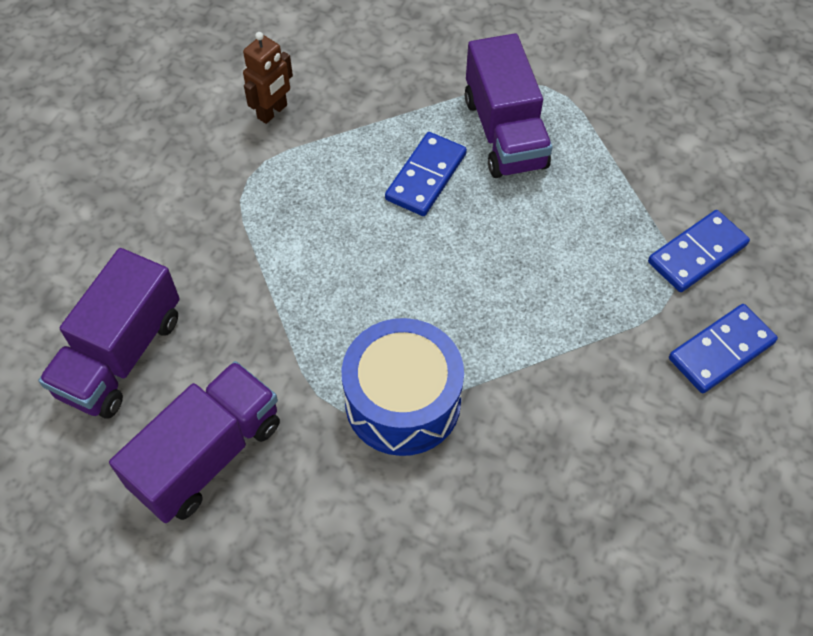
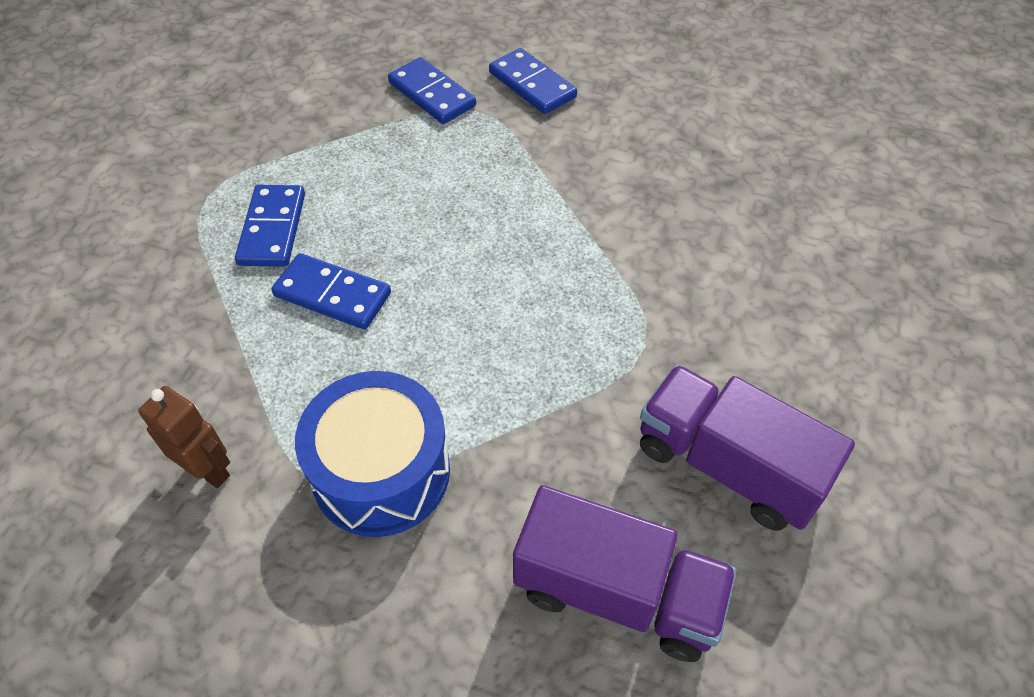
camera: 95 degrees left, 5 degrees down
blue drum [342,318,464,456] -> blue drum moved to [295,371,450,537]
purple truck [465,33,553,178] -> blue domino [235,185,305,267]

